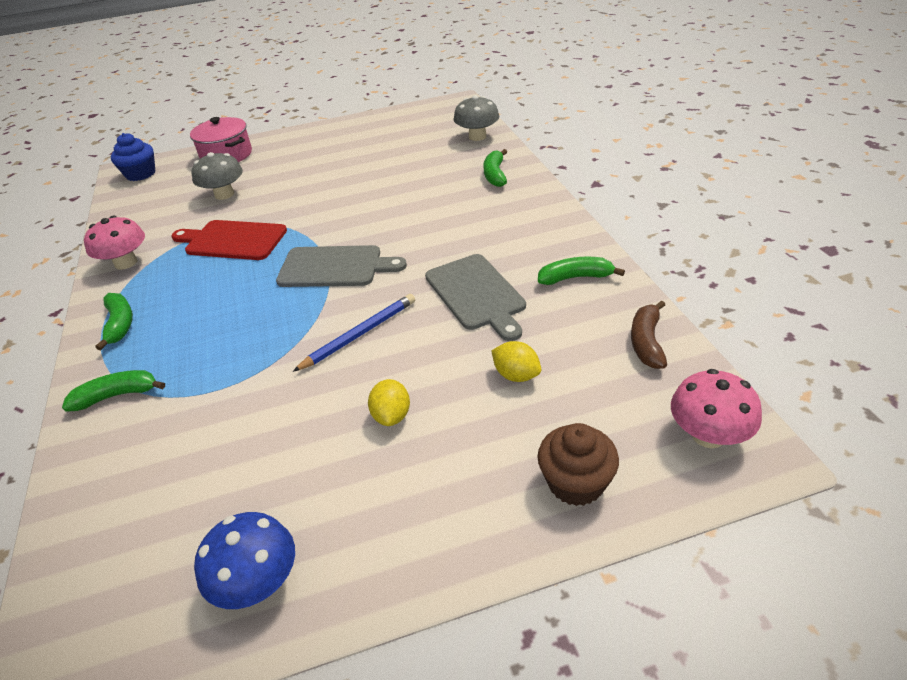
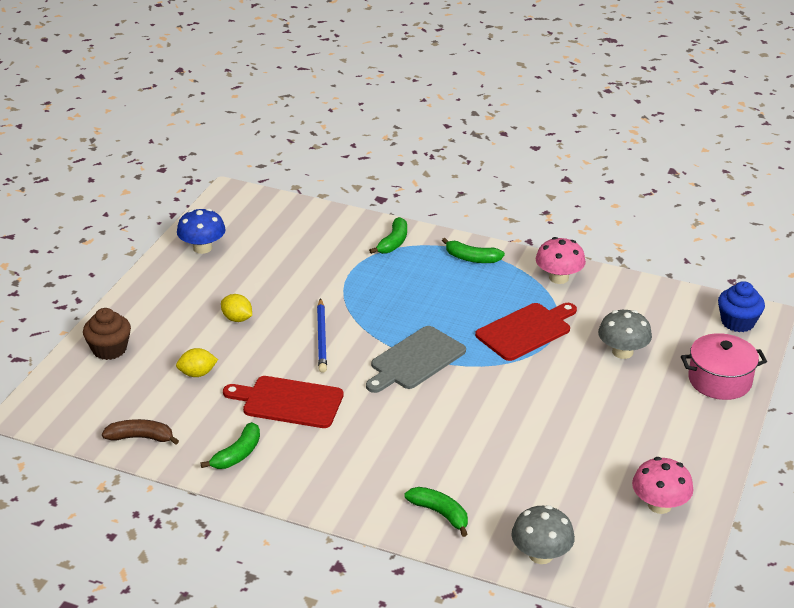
camera: 125 degrees right, 5 degrees down
grey cutting board [425,254,526,341] -> red cutting board [223,376,344,428]
brown banana [631,300,667,369] -> brown banana turned 45 degrees counterclockwise [102,419,179,445]
pink mushroom [671,369,762,448] -> pink mushroom moved to [632,457,694,514]

